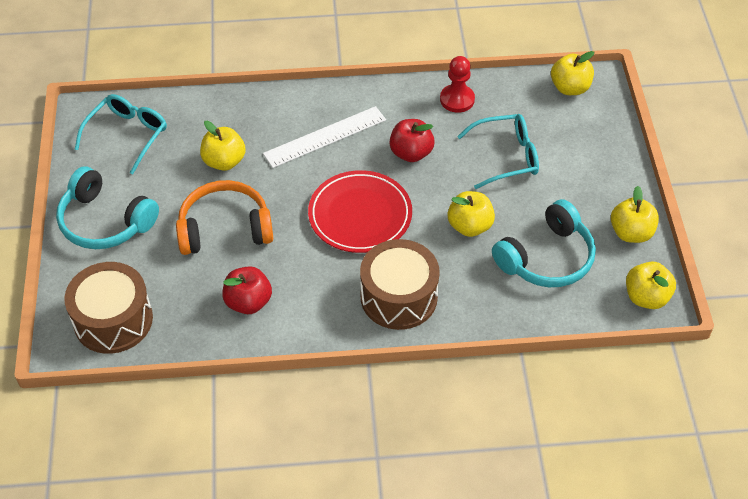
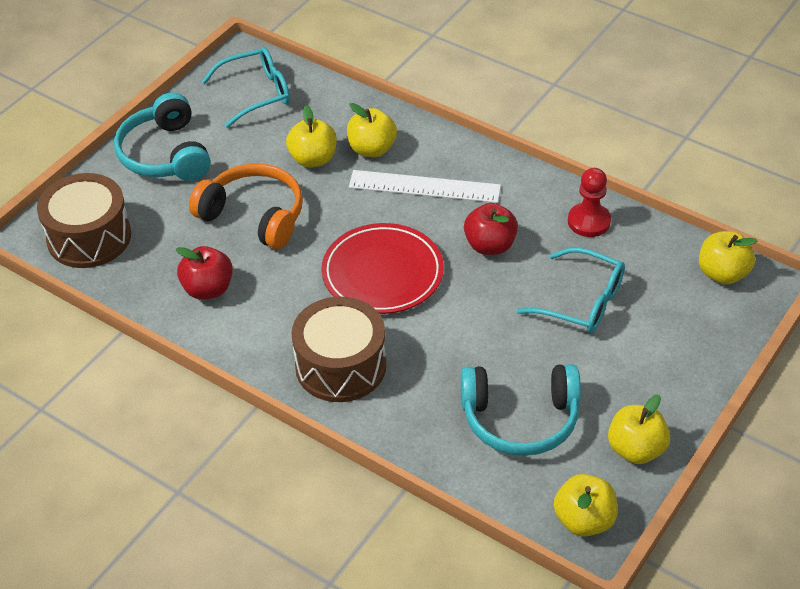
camera: 40 degrees right, 5 degrees down
yellow apple [448,191,495,237] -> yellow apple moved to [347,103,397,157]

